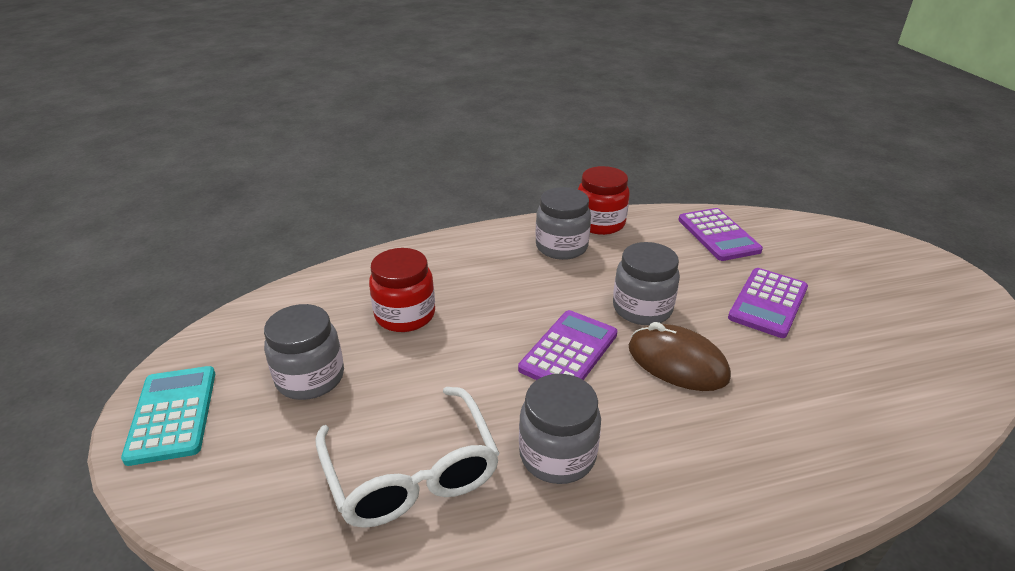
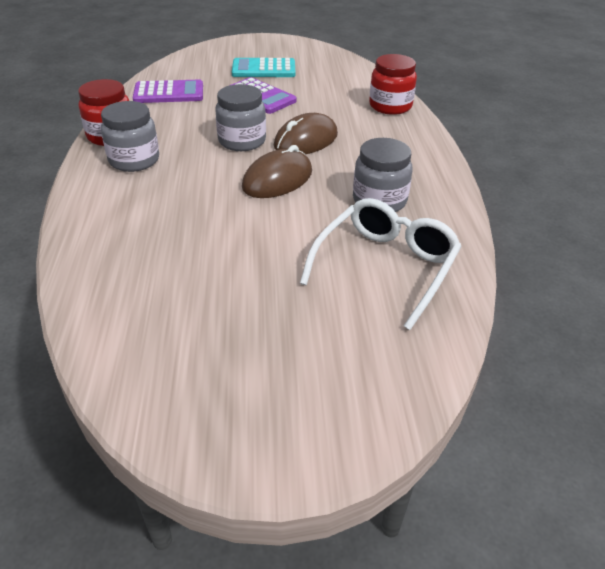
camera: 80 degrees left, 5 degrees up
turquoise calculator [121,366,215,466] -> turquoise calculator moved to [232,58,295,77]
grey jar [264,304,344,400] -> none
white glasses [315,387,500,528] -> white glasses turned 45 degrees counterclockwise [300,198,462,330]
red jar [369,248,435,332] -> red jar moved to [369,54,417,115]
purple calculator [518,310,617,380] -> brown mouse [242,145,312,198]

